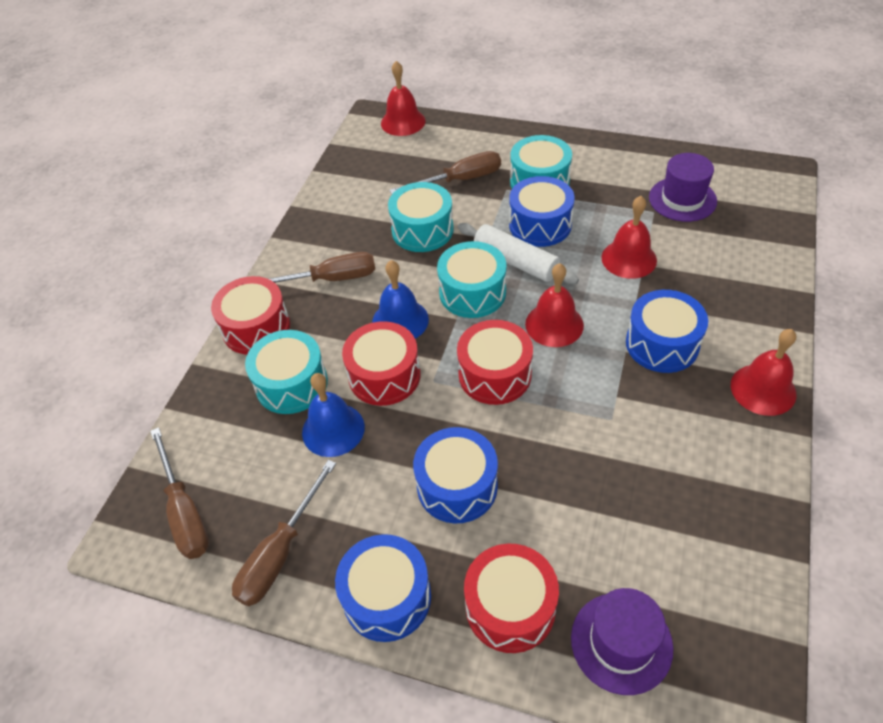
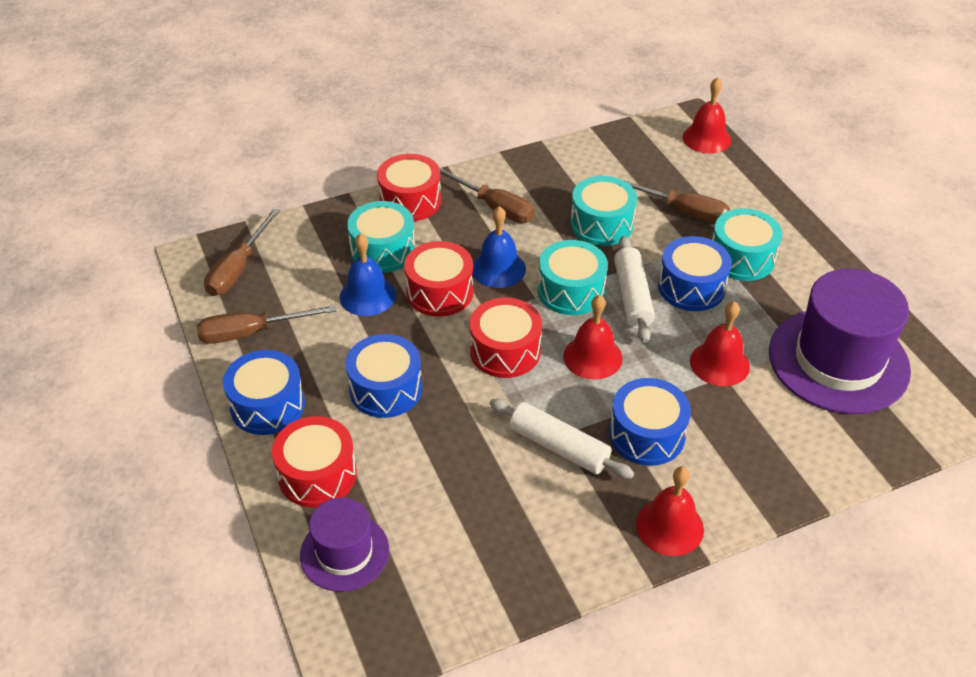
camera: 45 degrees right, 5 degrees down
purple hat [649,153,717,222] -> purple hat [769,269,911,414], size x1.80
none -> white rolling pin [489,399,634,479]

